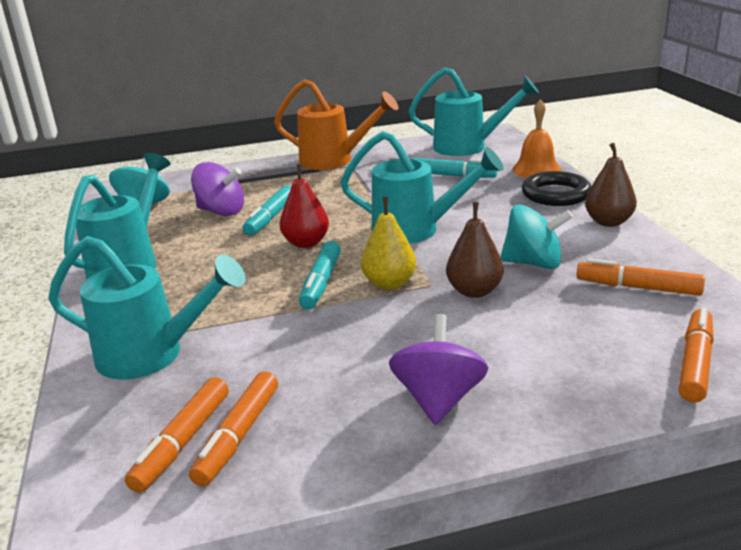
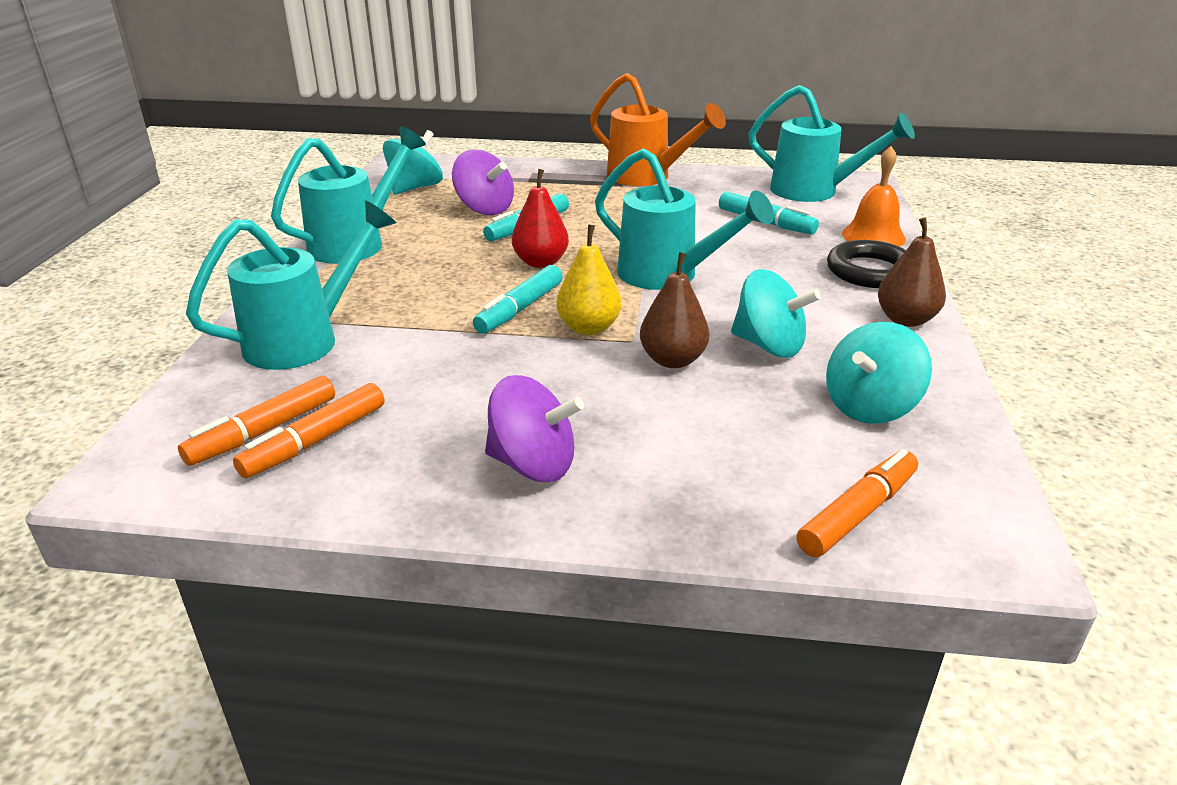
camera: 20 degrees right, 5 degrees up
turquoise watering can [48,236,246,379] -> turquoise watering can turned 75 degrees counterclockwise [186,200,396,370]
purple spinning top [389,314,489,425] -> purple spinning top turned 75 degrees clockwise [485,375,584,482]
orange marker [577,258,705,296] -> turquoise spinning top [826,322,932,424]

